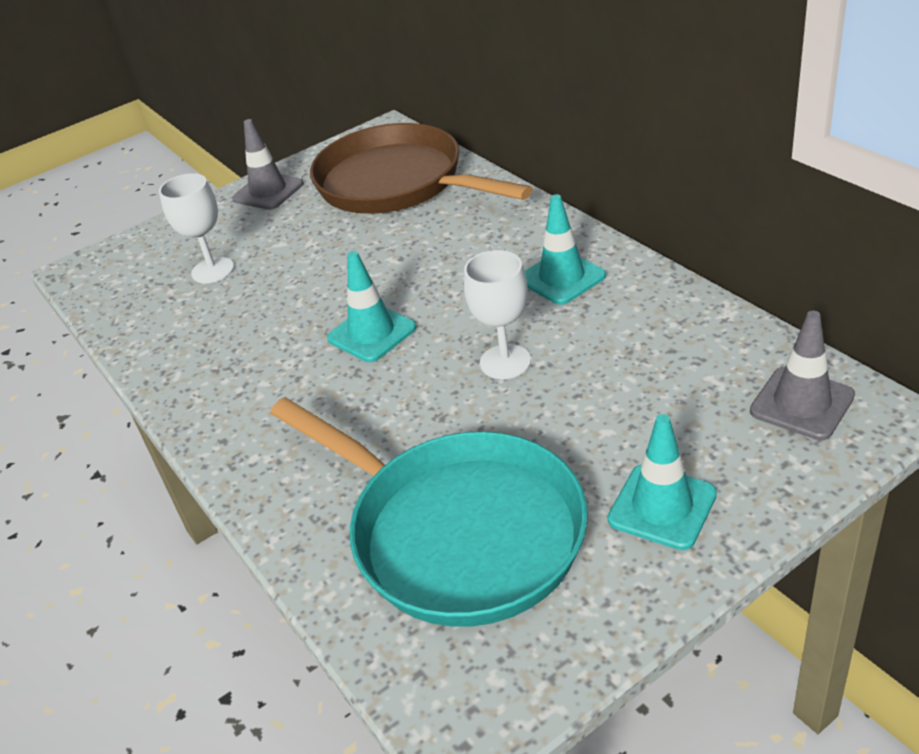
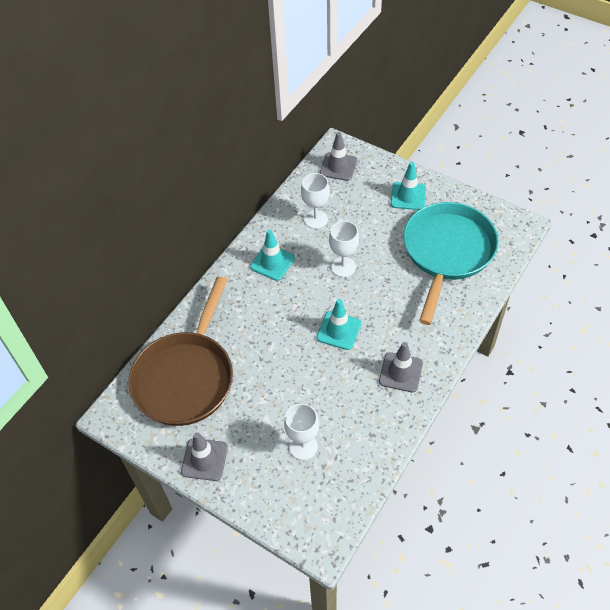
camera: 115 degrees left, 15 degrees up
none -> white goblet [301,173,330,229]
none -> grey traffic cone [379,342,423,393]

